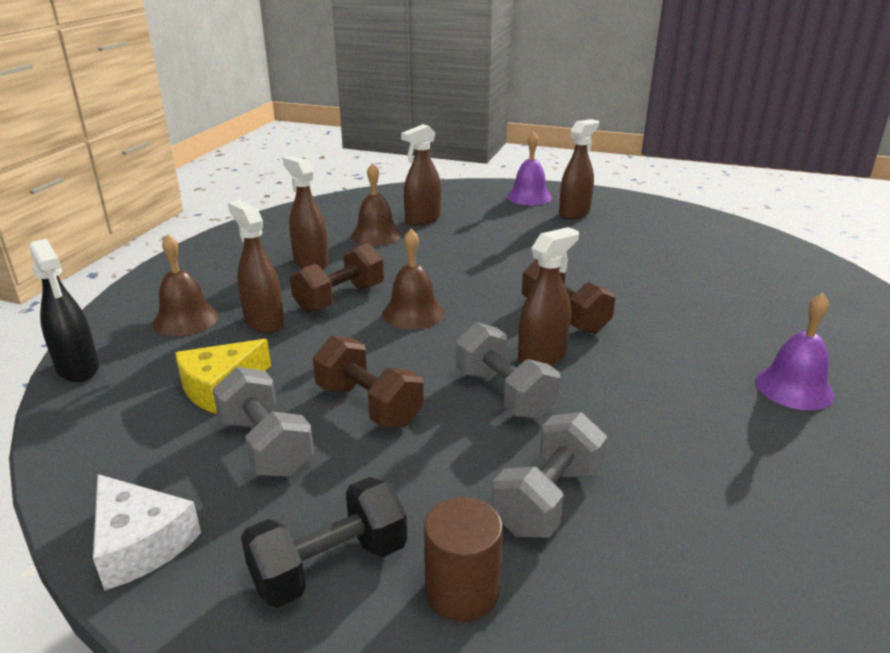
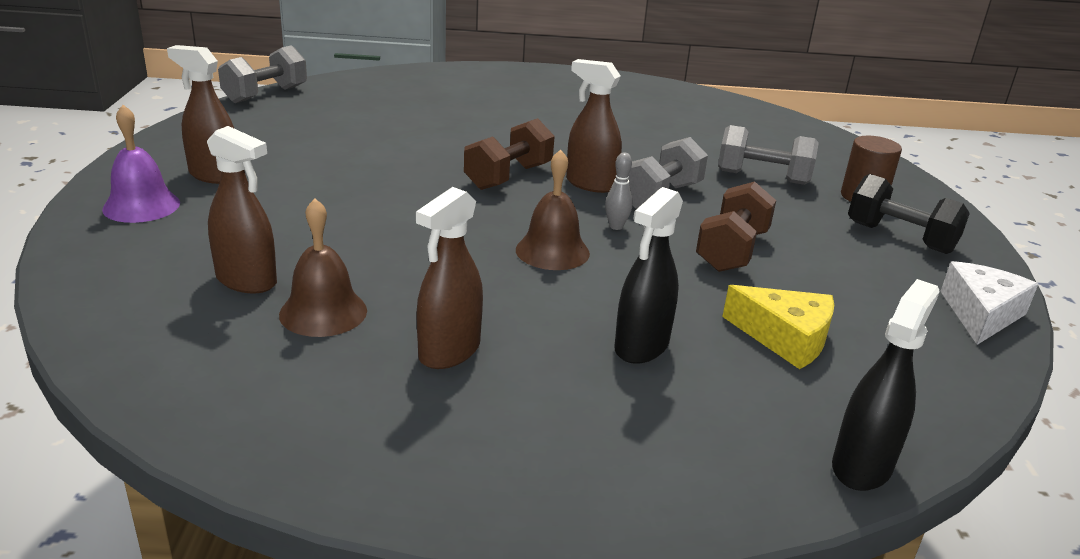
camera: 110 degrees left, 0 degrees up
brown bell [153,234,218,336] -> none
grey dumbbell [212,367,314,477] -> grey dumbbell moved to [218,45,307,103]
brown spray bottle [228,200,284,333] -> black spray bottle [614,187,683,364]
brown dumbbell [290,243,384,313] -> none
purple bell [755,293,834,410] -> none
none -> grey bowling pin [605,152,633,230]

